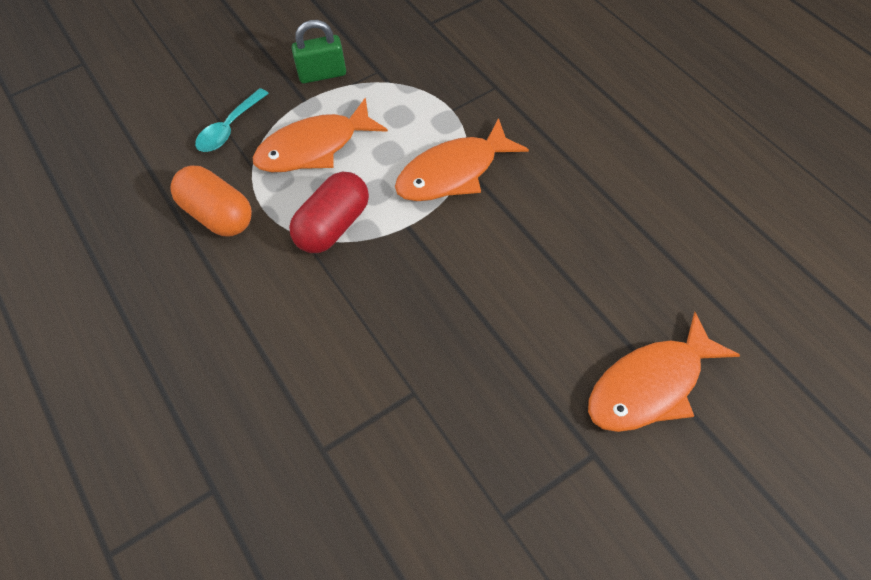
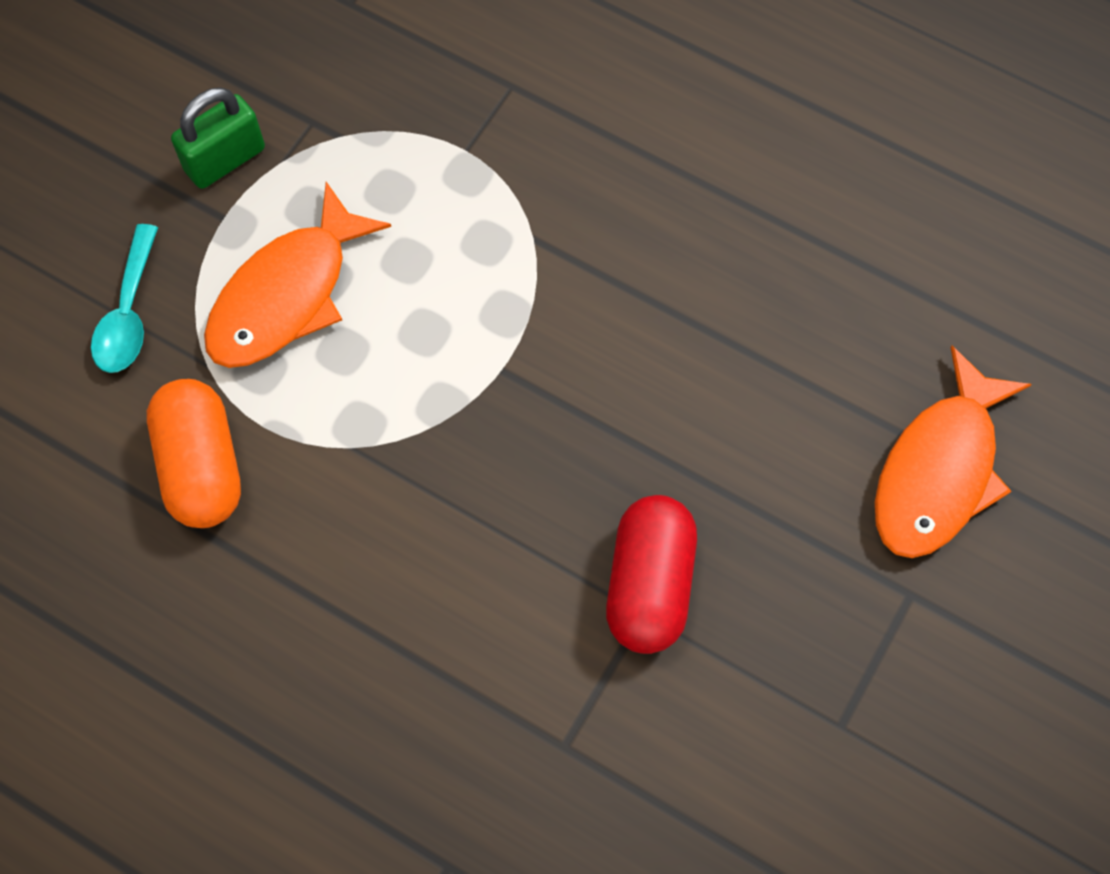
camera: 30 degrees left, 10 degrees up
orange capsule [170,166,252,237] -> orange capsule turned 60 degrees clockwise [147,379,241,528]
red capsule [289,172,369,253] -> red capsule moved to [606,495,697,654]
orange fish [395,118,529,201] -> none

